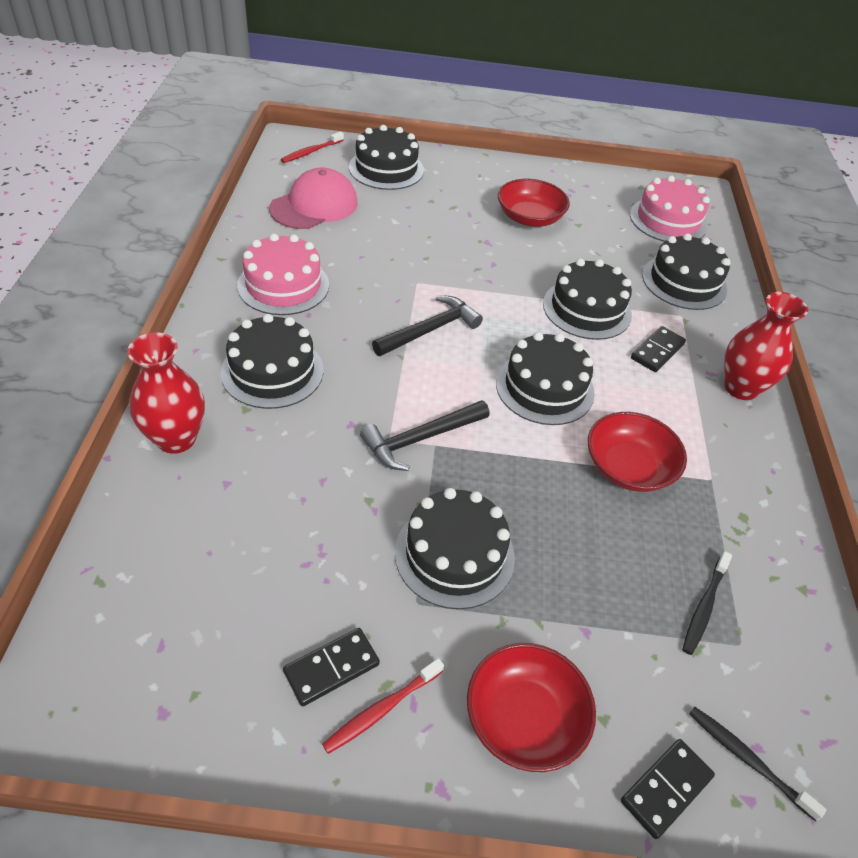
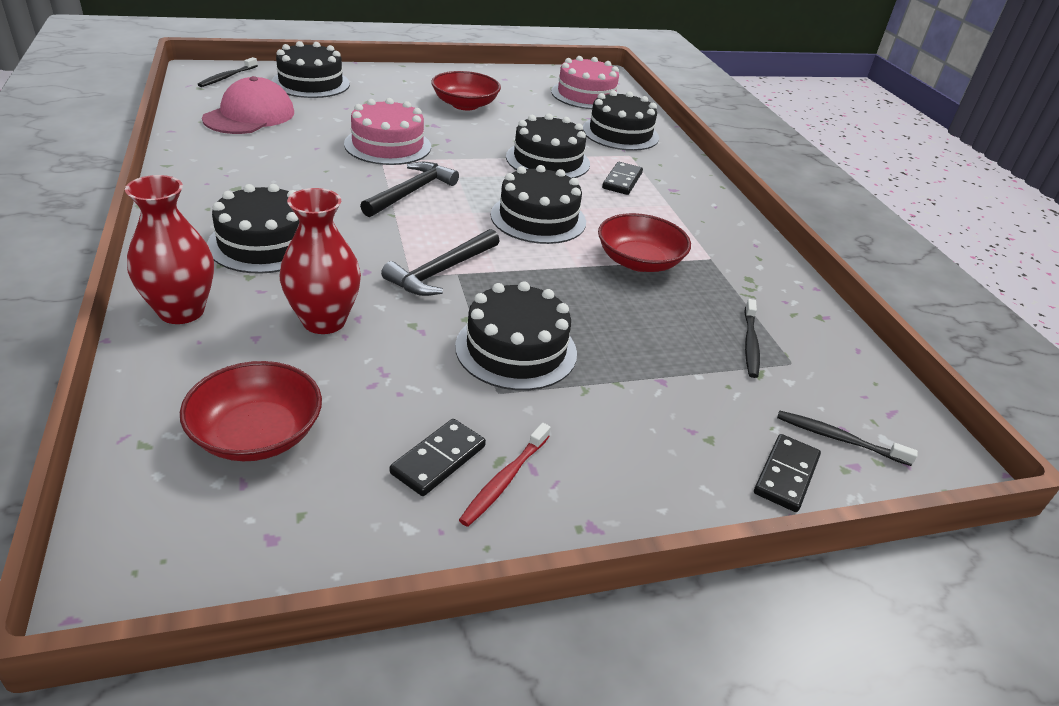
camera: 20 degrees left, 10 degrees down
pink cake [237,234,329,315] -> pink cake moved to [344,98,431,165]
red toothbrush [281,131,344,163] -> black toothbrush [197,57,258,87]
red bowl [467,643,596,772] -> red bowl moved to [180,361,322,461]
red vase [724,292,808,400] -> red vase moved to [280,188,361,334]

